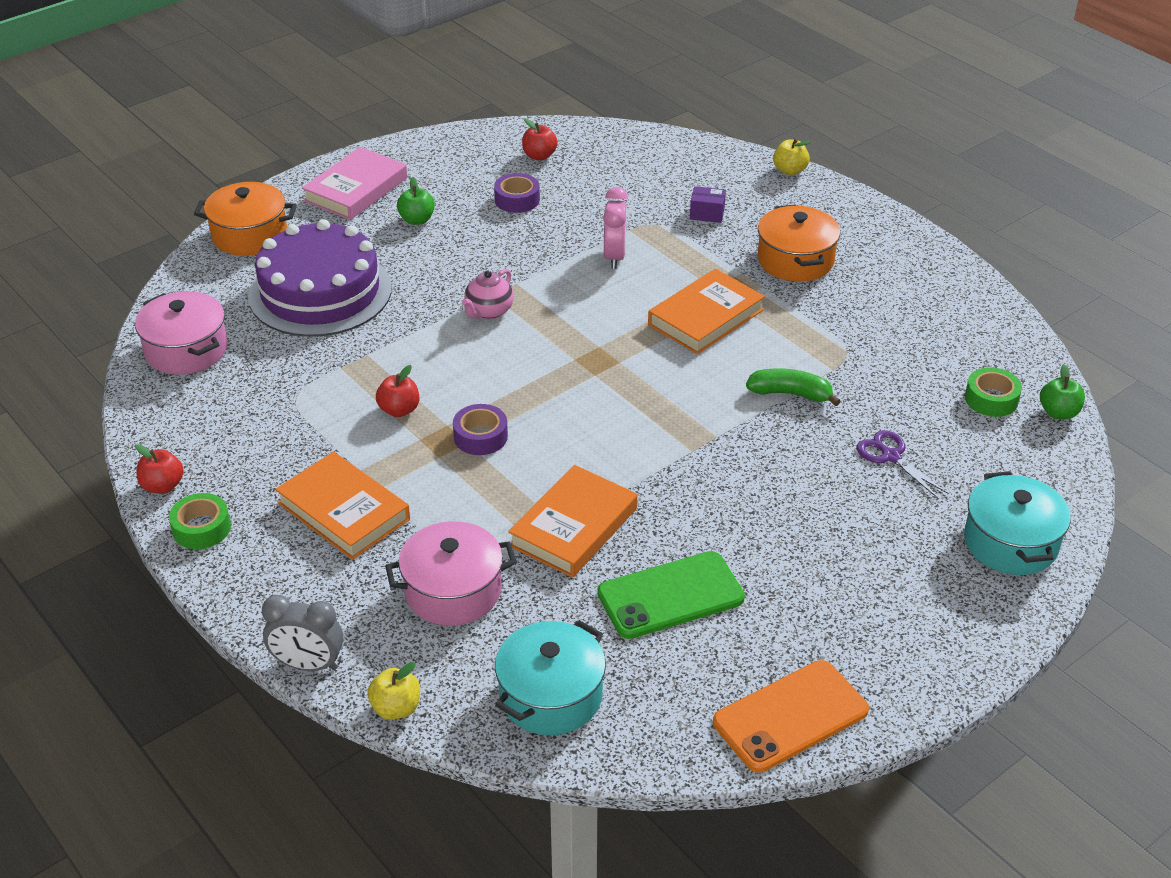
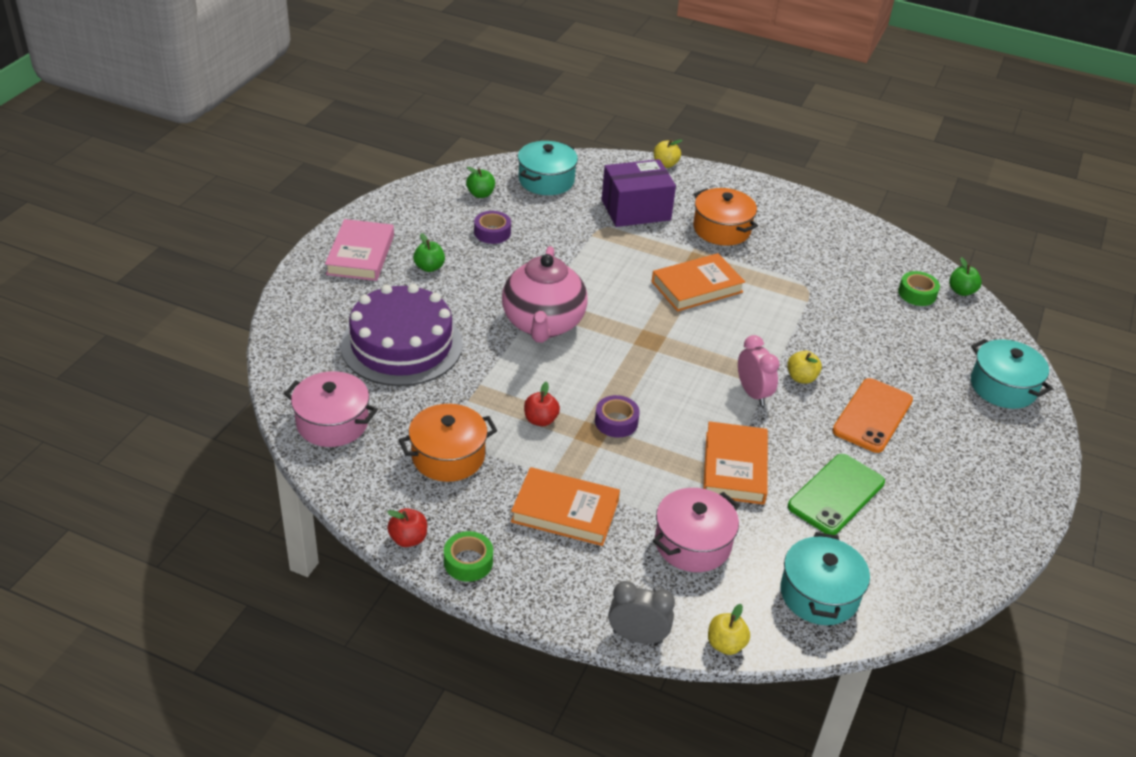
camera: 30 degrees left, 0 degrees up
orange pot [194,182,297,256] -> orange pot moved to [398,404,497,482]
grey clock [262,595,343,671] -> grey clock turned 150 degrees counterclockwise [608,581,675,644]
pink teapot [462,269,514,319] -> pink teapot [502,246,588,343], size x2.12
red apple [522,118,558,160] -> green apple [466,167,495,198]
pink clock [603,187,628,269] -> pink clock moved to [738,335,780,406]
orange book [648,269,765,354] -> orange book turned 45 degrees clockwise [652,253,745,312]
purple box [690,186,726,223] -> purple box [601,159,676,227], size x2.35
orange phone [713,660,869,773] -> orange phone moved to [832,378,913,453]
green banana [746,368,841,406] -> none
purple scissors [857,430,949,499] -> none
none -> turquoise pot [518,141,578,195]
none -> yellow apple [787,351,822,384]

